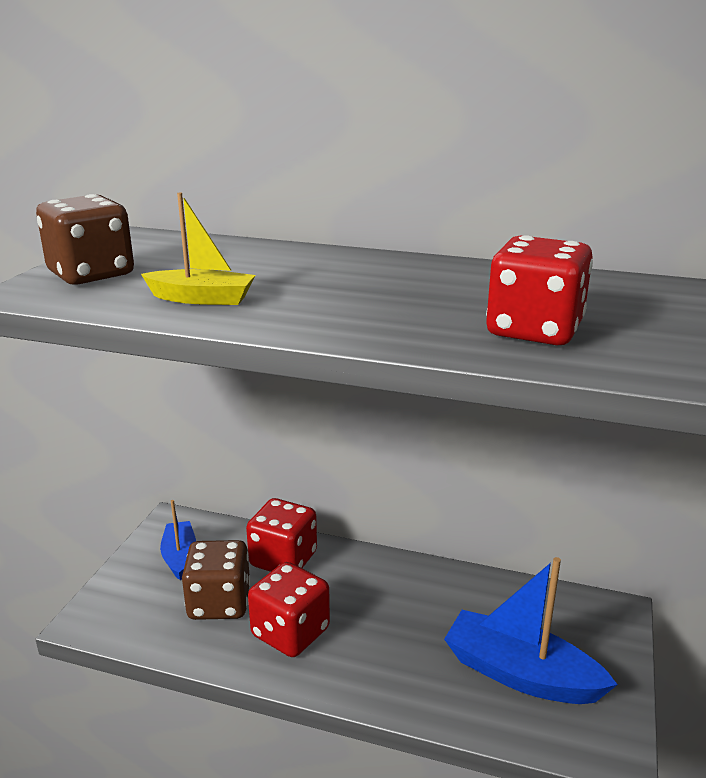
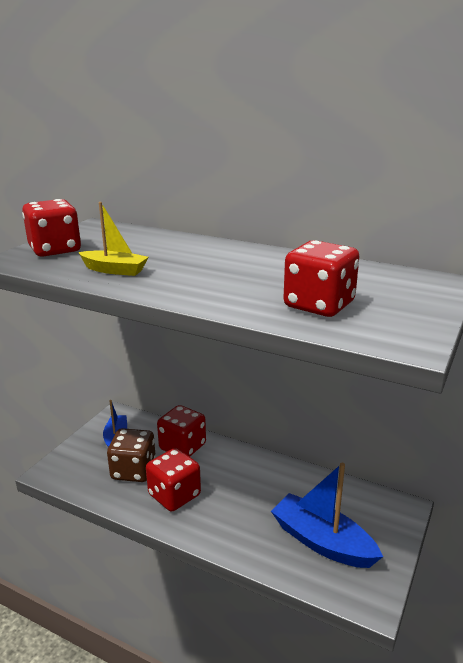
camera: 10 degrees right, 0 degrees up
brown dice [36,194,134,285] -> red dice [22,199,81,257]

